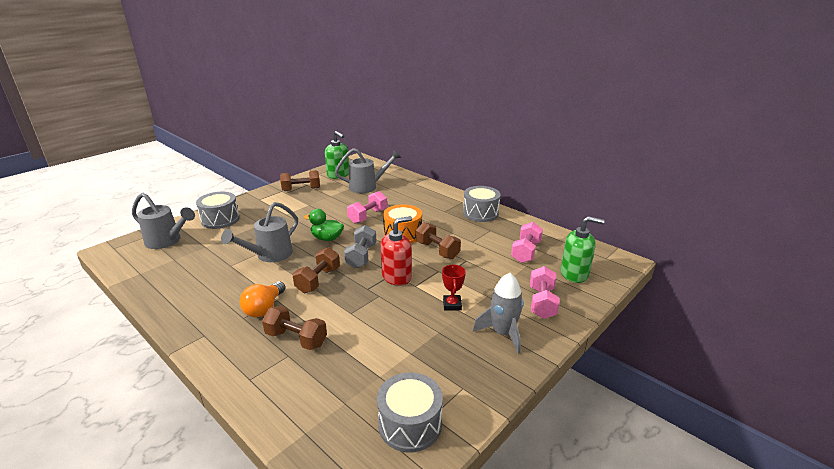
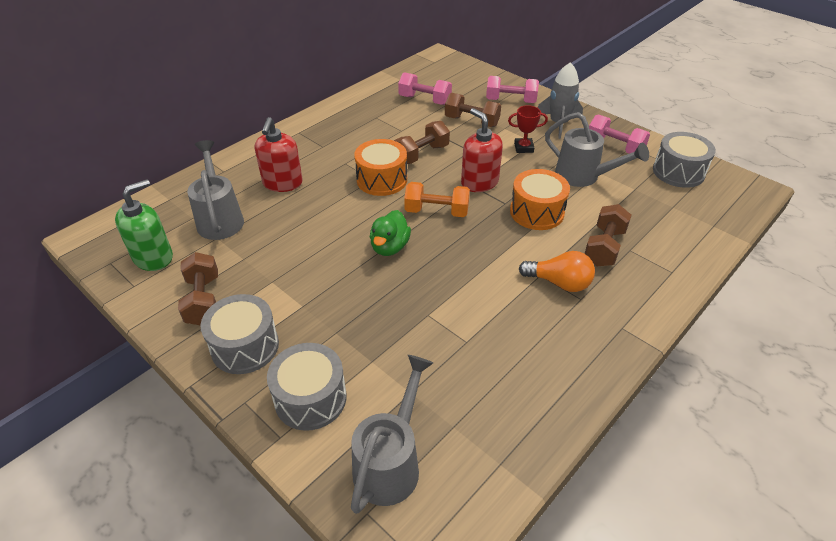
camera: 90 degrees left, 15 degrees up
grey watering can [221,202,298,262] -> grey watering can moved to [545,112,649,187]
brown dumbbell [293,247,340,293] -> brown dumbbell moved to [445,93,501,127]
grey dumbbell [344,225,376,268] -> orange dumbbell [404,182,470,217]
pink dumbbell [347,191,387,224] -> pink dumbbell moved to [589,114,650,154]
grey drum [463,186,501,222] -> grey drum moved to [201,294,279,374]
green soap dispenser [561,216,604,283] -> none
none -> red soap dispenser [255,117,303,192]
none -> orange drum [510,169,570,230]

